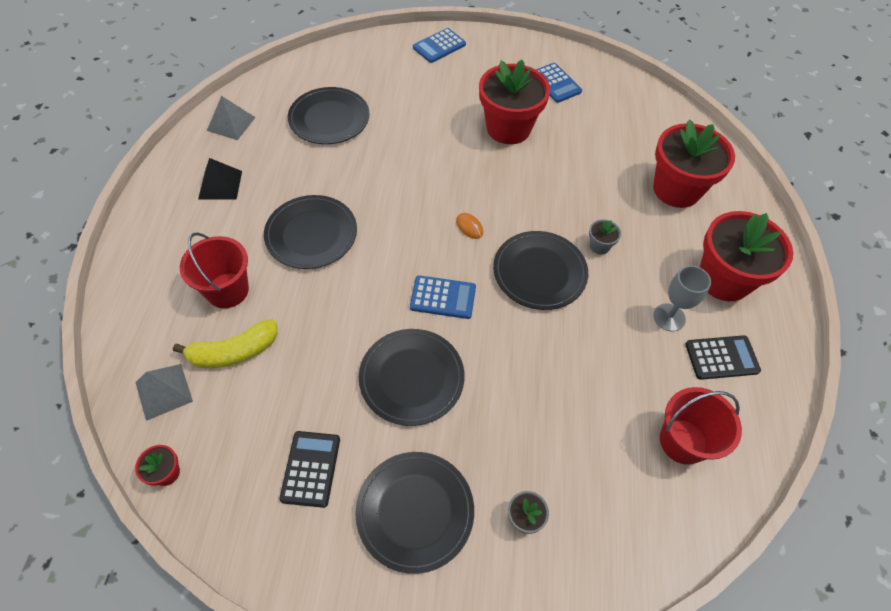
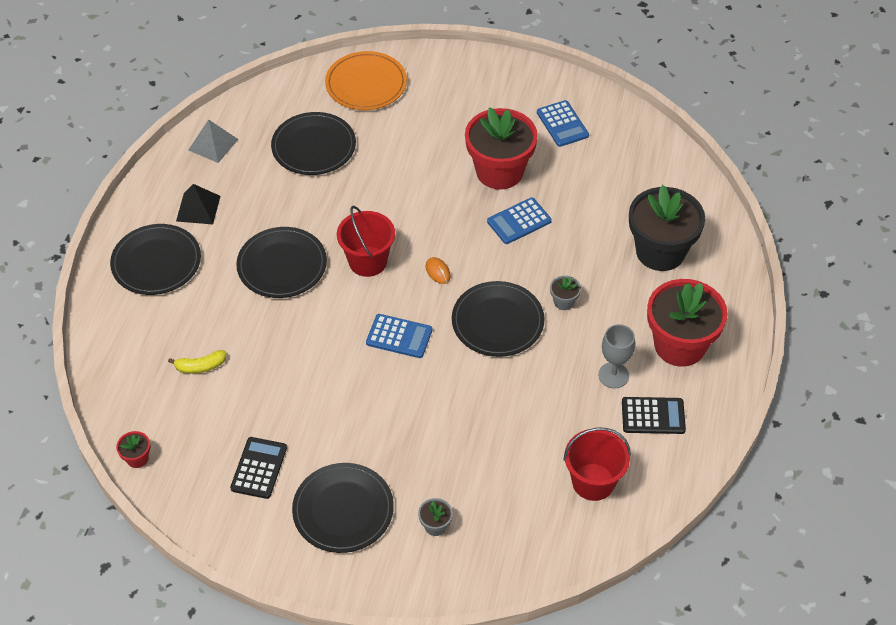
camera: 10 degrees right, 5 degrees down
grey pyramid [136,364,193,421] -> none
yellow banana [173,319,277,368] -> yellow banana [168,350,226,374], size x0.62
red bucket [180,233,249,308] -> red bucket moved to [337,206,395,277]
black plate [359,329,465,426] -> black plate moved to [110,224,201,295]
blue calculator [413,28,466,63] -> blue calculator moved to [487,197,552,244]
red flower pot [653,119,735,208] -> black flower pot [629,185,705,271]
none -> orange plate [325,51,407,110]

